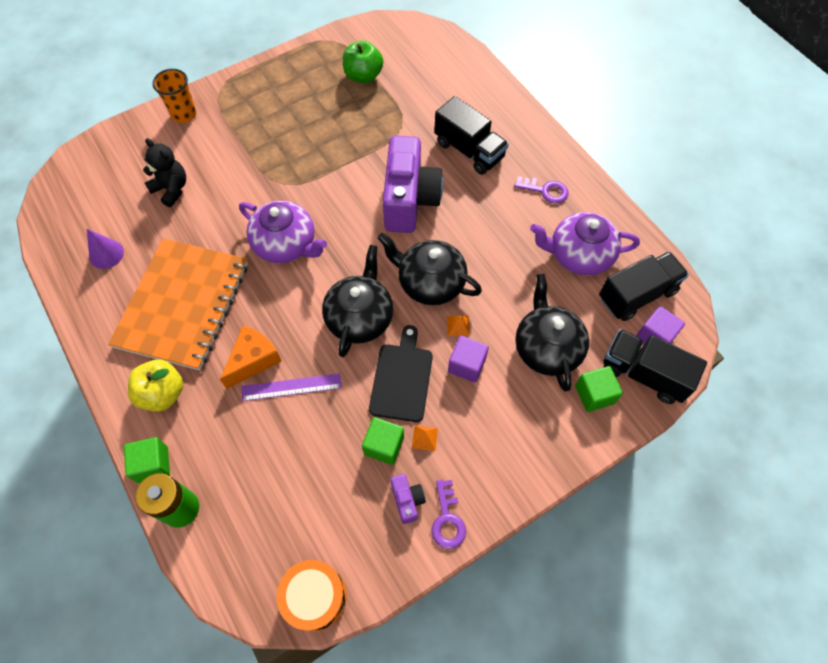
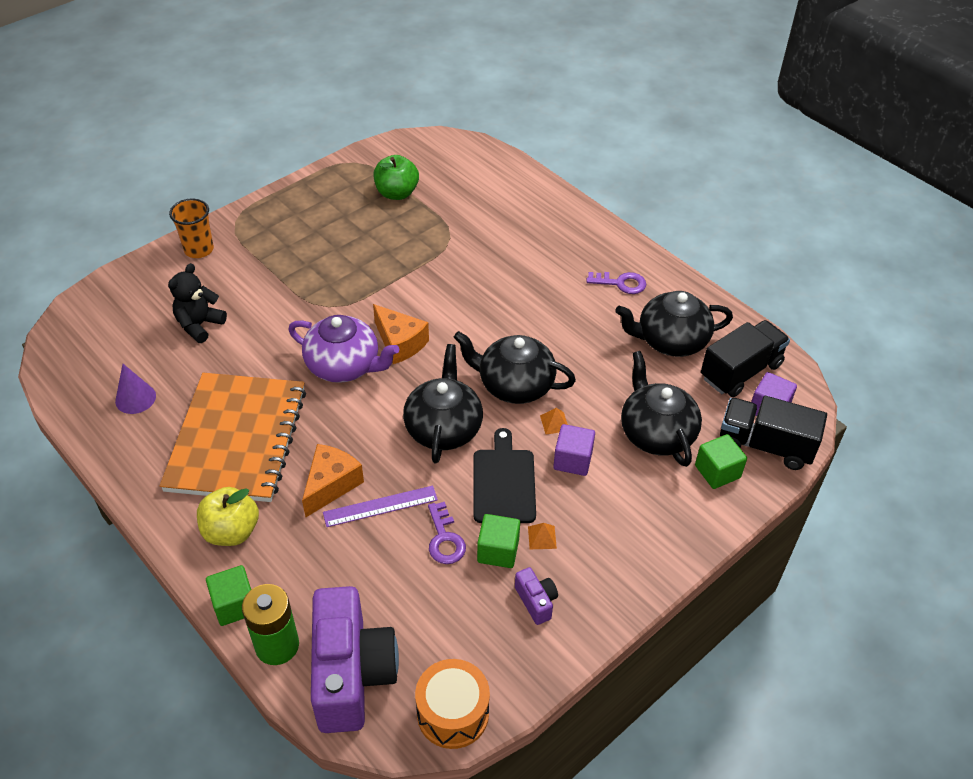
camera: 10 degrees left, 15 degrees down
black teddy bear [143,138,186,207] -> black teddy bear turned 90 degrees counterclockwise [168,263,227,343]
purple camera [383,136,443,233] -> purple camera moved to [311,586,399,733]
purple key [431,480,466,549] -> purple key moved to [428,502,466,564]
black truck [434,96,509,175] -> none
purple teapot [530,212,640,276] -> black teapot [615,291,733,357]
none -> orange cheese [373,304,429,364]

